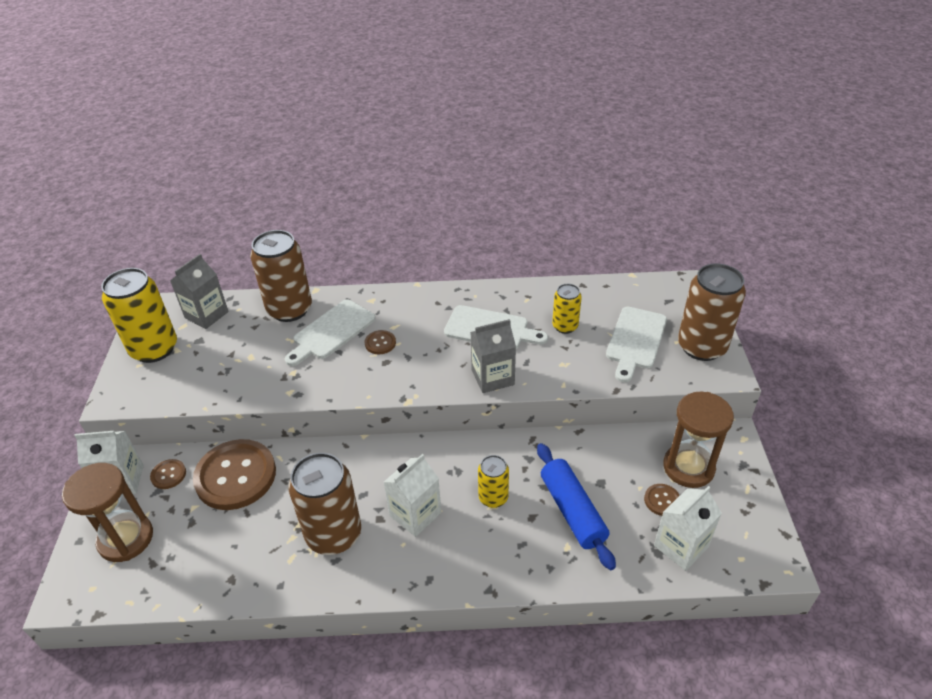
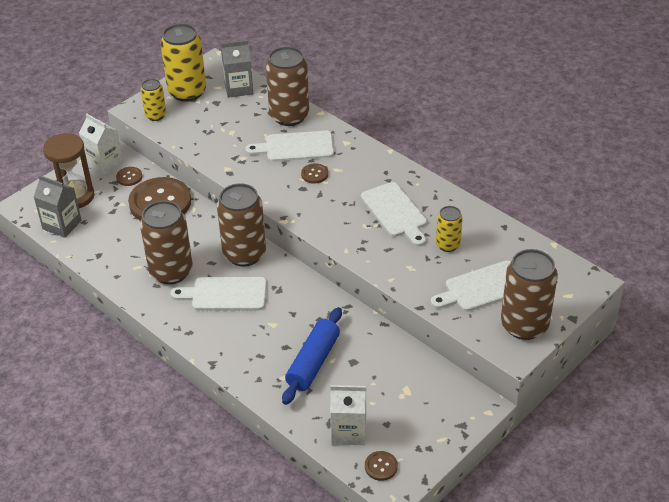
camera: 45 degrees right, 0 degrees up
white carton [384,454,441,537] -> white cutting board [170,277,267,311]
grey carton [470,319,516,393] -> grey carton moved to [34,175,82,238]
yellow can [478,455,509,508] -> yellow can moved to [141,79,166,121]
brown button [644,484,680,516] -> brown button moved to [365,451,398,481]
brown hourglass [663,392,734,488] -> none
none -> brown can [217,183,266,267]

